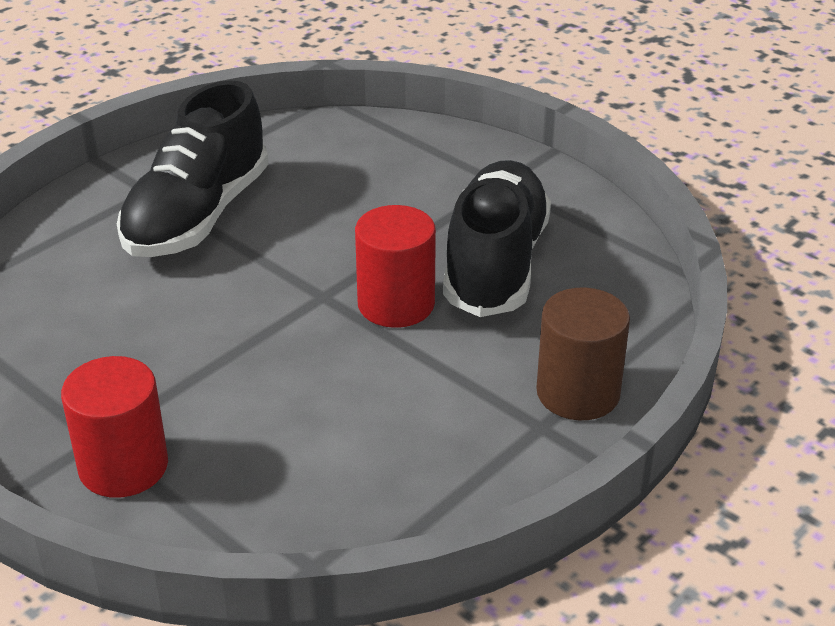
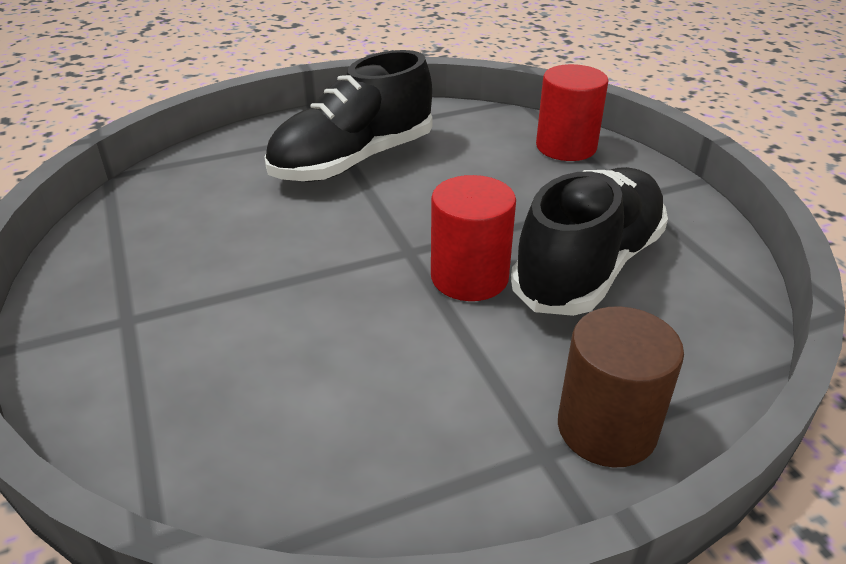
camera: 25 degrees right, 0 degrees up
red cylinder [61,356,168,498] -> red cylinder moved to [536,64,608,161]

